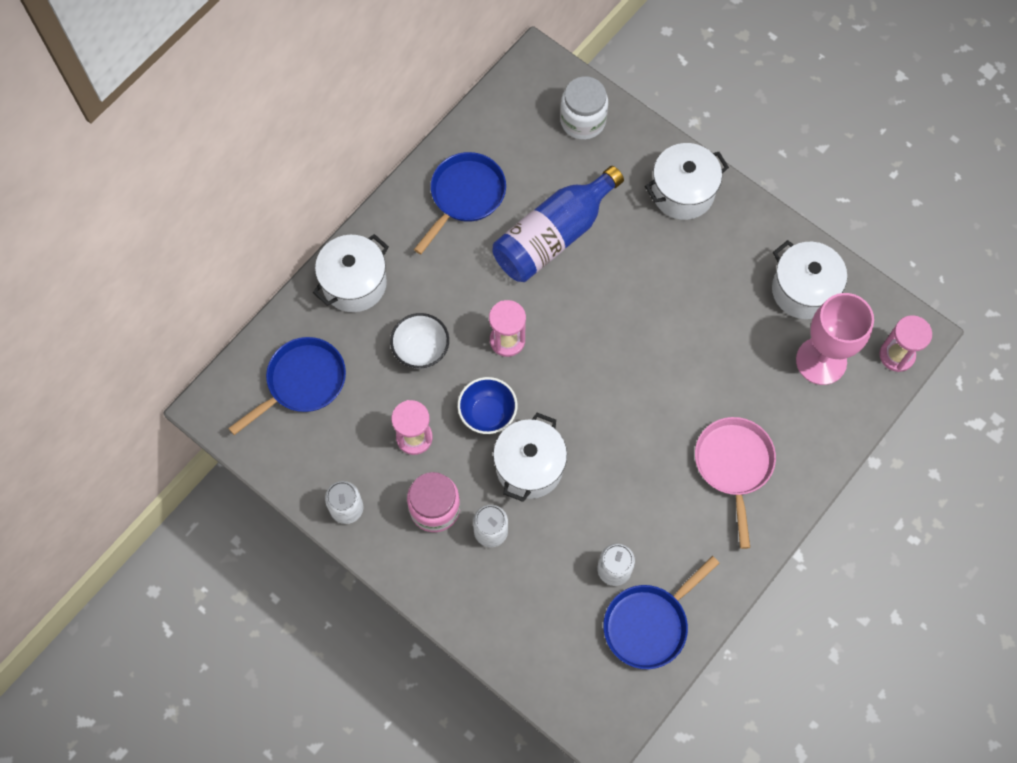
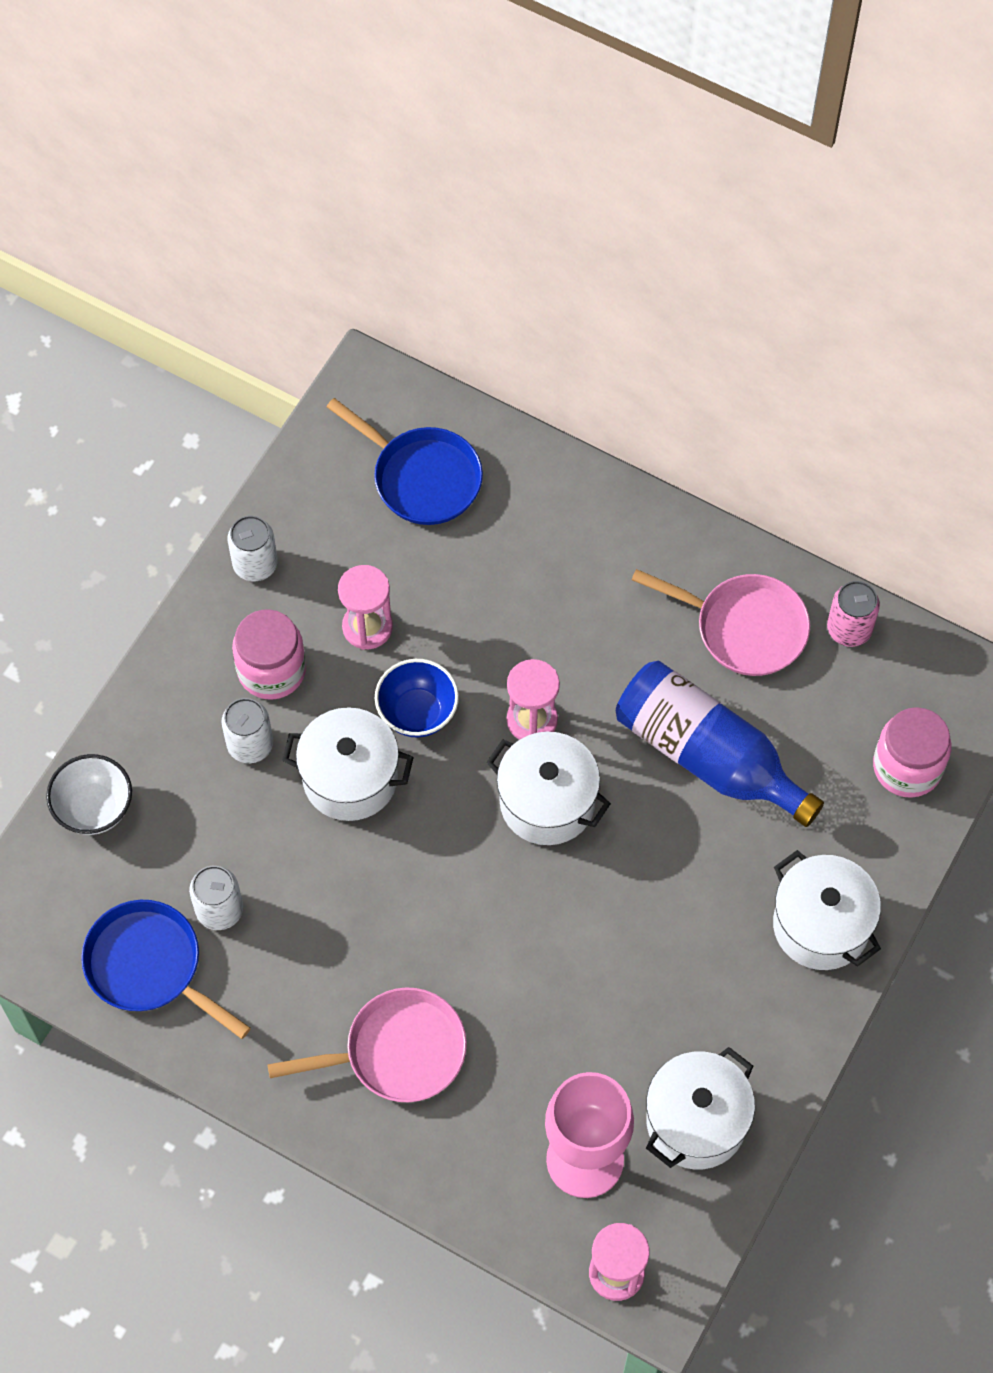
camera: 80 degrees right, 5 degrees down
white pot [313,234,389,312] -> white pot moved to [486,732,611,845]
white bowl [390,313,449,369] -> white bowl moved to [46,754,132,835]
blue pan [414,152,506,254] -> pink pan [632,569,810,676]
white jar [560,76,608,140] -> pink jar [873,707,951,798]
none -> pink can [827,581,880,647]

